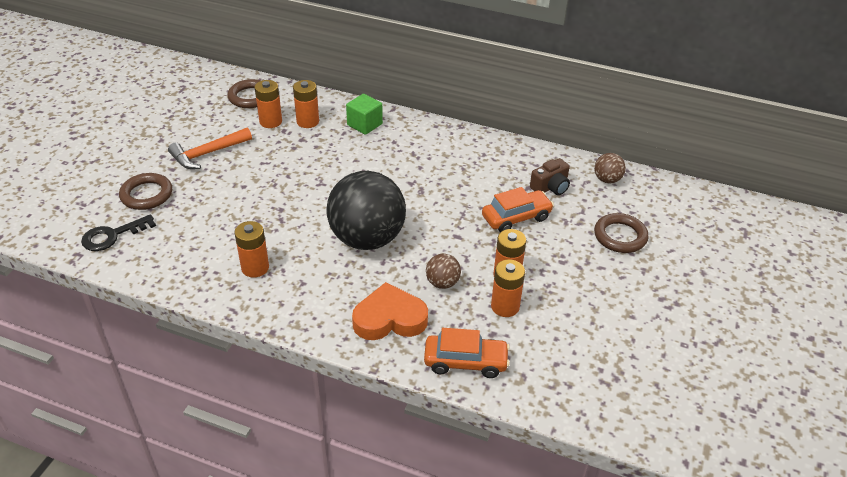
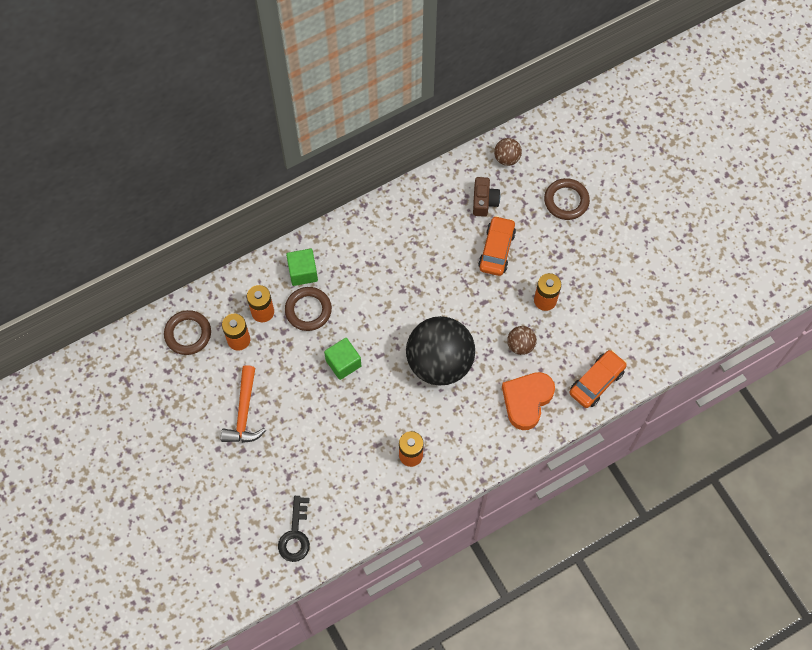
camera: 50 degrees left, 25 degrees up
brown ring [119,173,172,210] -> brown ring moved to [285,287,332,331]
orange battery [491,259,525,317] -> none
none -> green cube [324,338,361,380]

